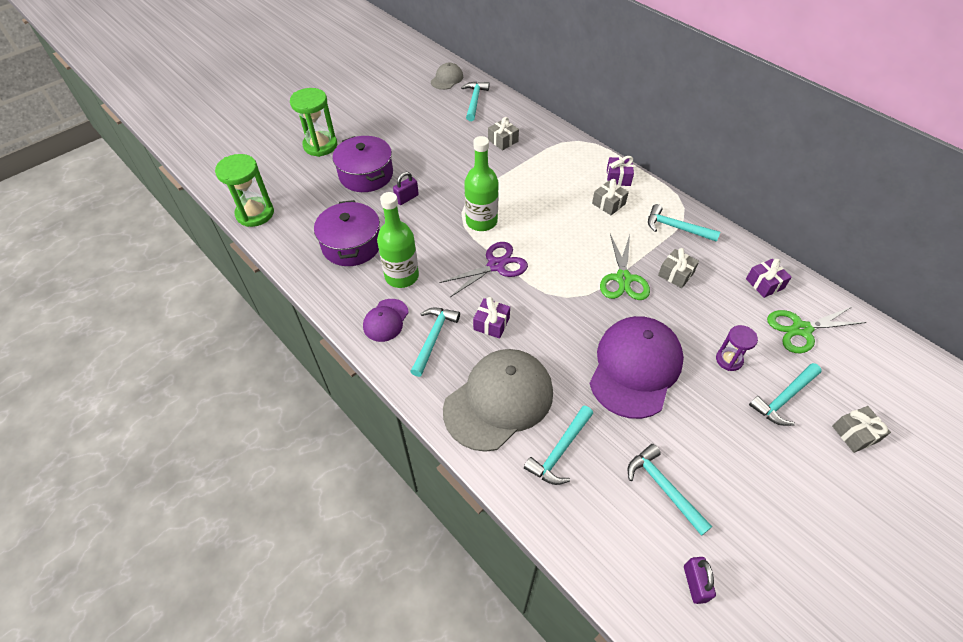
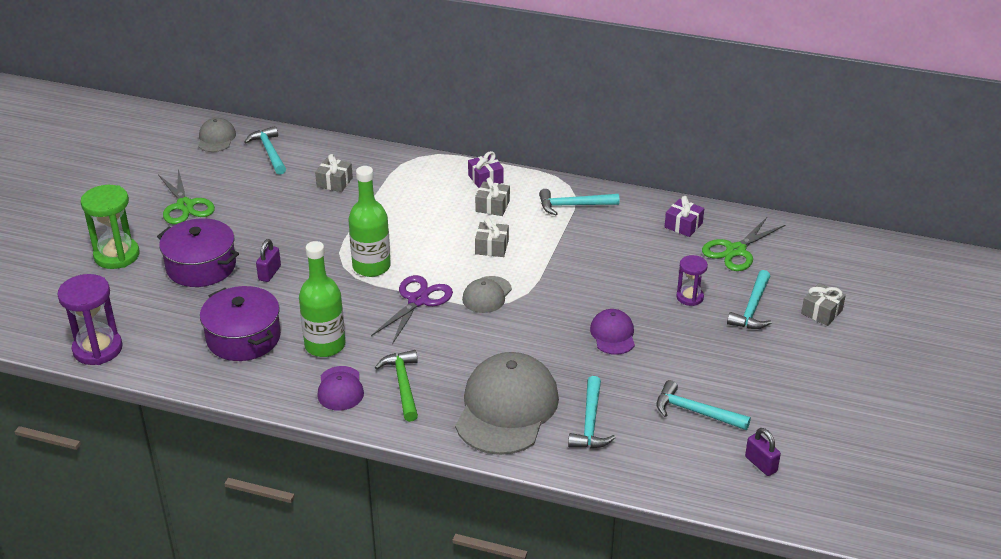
camera: 30 degrees left, 15 degrees down
green hourglass [215,154,274,227] -> purple hourglass [57,274,123,365]
turquoise hammer [410,307,460,377] -> green hammer [375,350,418,422]
purple gift [473,297,510,339] -> none
purple cap [590,316,684,419] -> purple cap [590,309,635,355], size x0.49
green scissors [600,234,650,300] -> green scissors moved to [158,169,215,224]
grey gift [658,248,699,288] -> grey gift moved to [475,218,509,257]
none -> grey cap [462,276,512,313]

